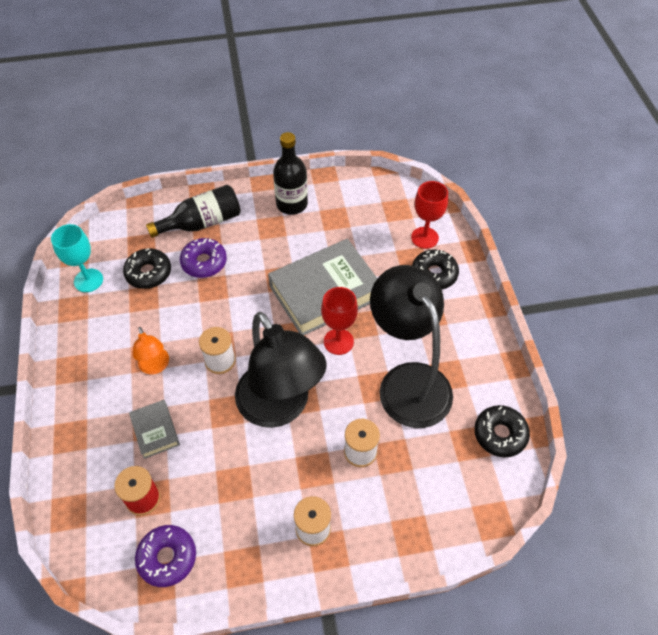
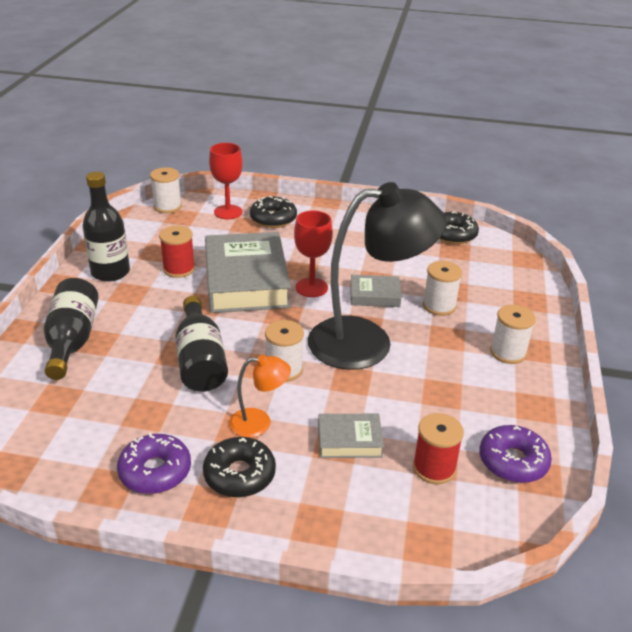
camera: 70 degrees left, 20 degrees down
turquoise goblet [51,224,103,292] -> none
black donut [123,248,171,289] -> black donut moved to [203,437,276,498]
purple donut [180,238,227,278] -> purple donut moved to [117,432,191,494]
black lamp [370,265,453,428] -> none
none -> white spool [150,167,182,213]
none -> red spool [159,226,195,278]
none -> black bottle [175,296,228,392]
none -> grey book [350,275,401,307]

